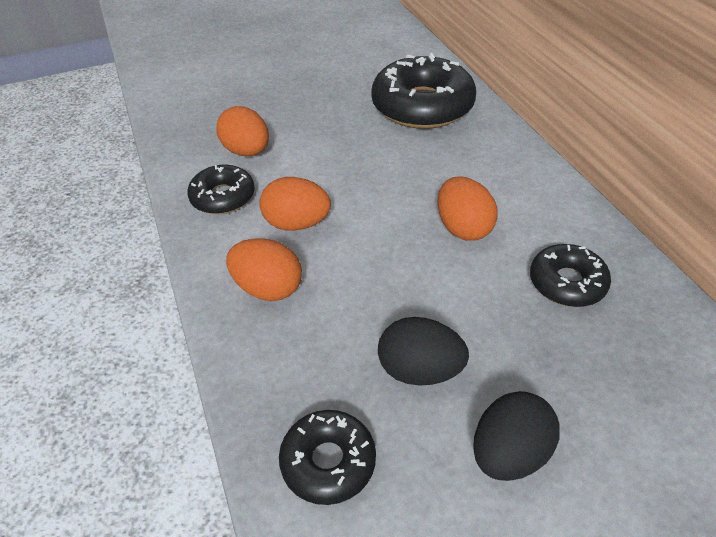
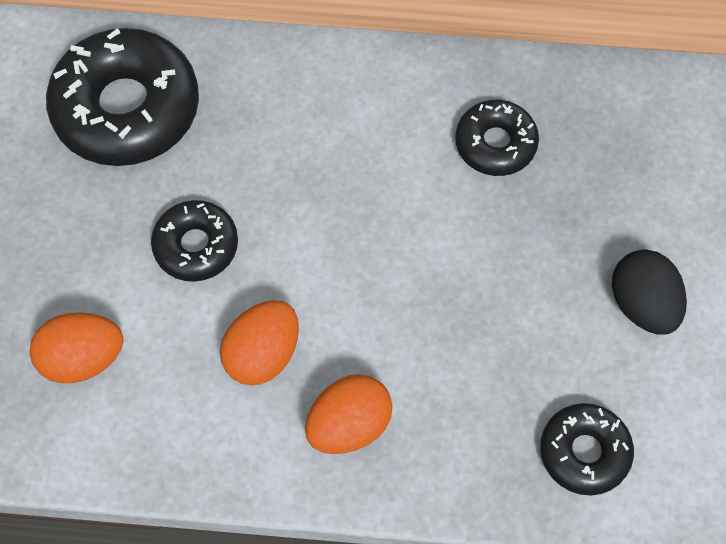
camera: 65 degrees left, 20 degrees up
black donut [188,165,255,214] -> black donut moved to [151,200,238,282]
black egg [378,317,469,385] -> none
orange egg [437,176,498,241] -> none

